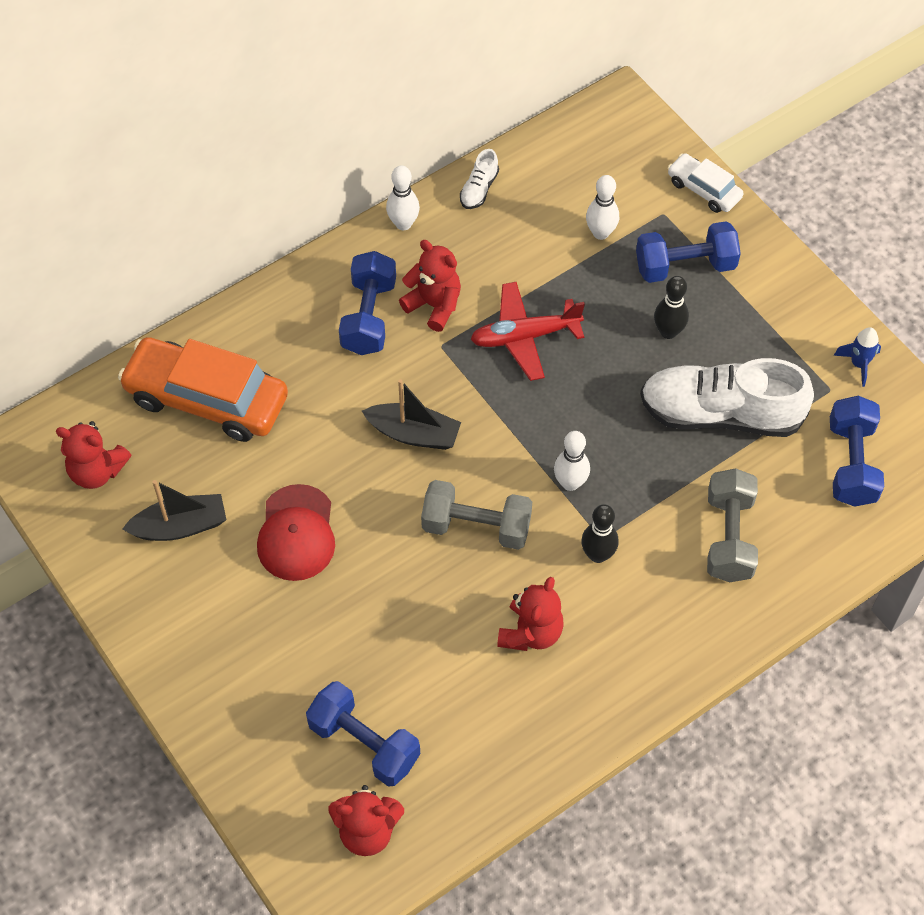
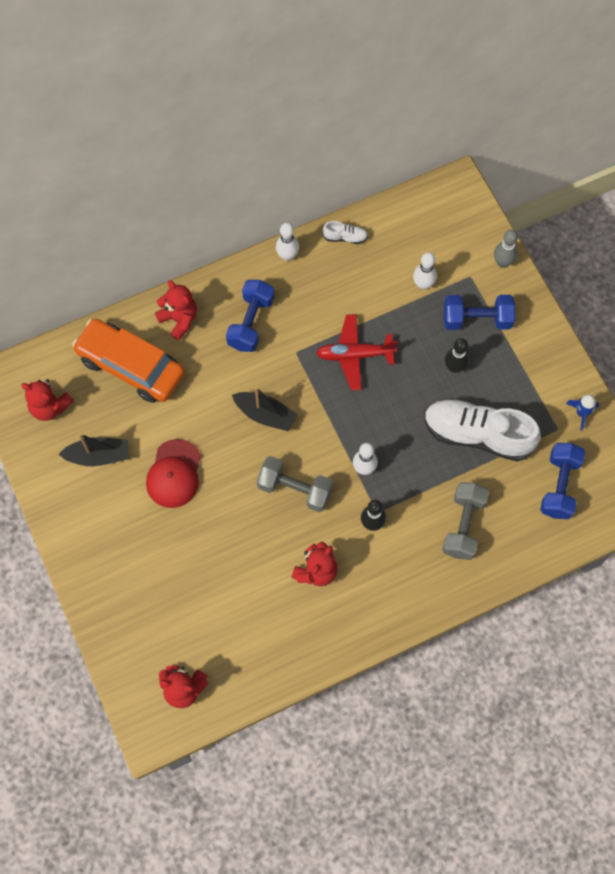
camera: 10 degrees right, 10 degrees up
blue dumbbell [306,681,420,787] -> none
red teddy bear [399,240,461,332] -> red teddy bear moved to [155,281,197,340]
white shoe [460,149,499,209] -> white shoe turned 120 degrees counterclockwise [322,221,368,244]
white car [668,153,743,213] -> grey bowling pin [494,230,518,268]

